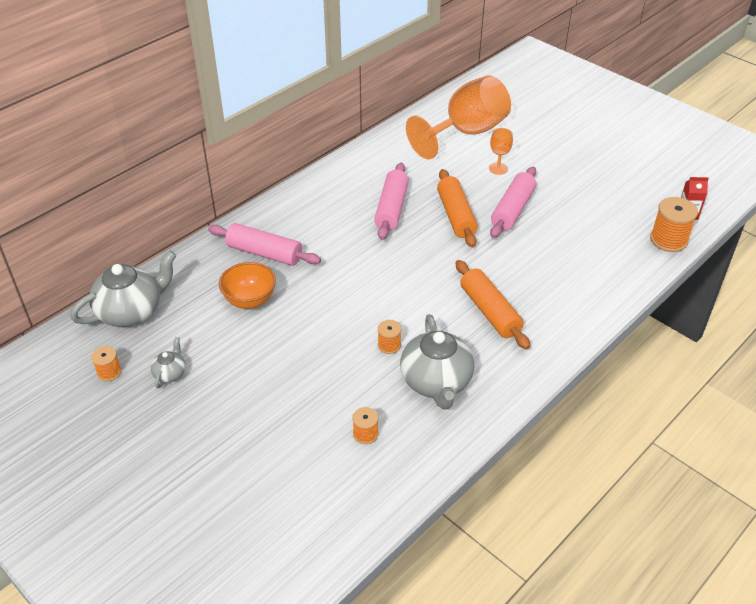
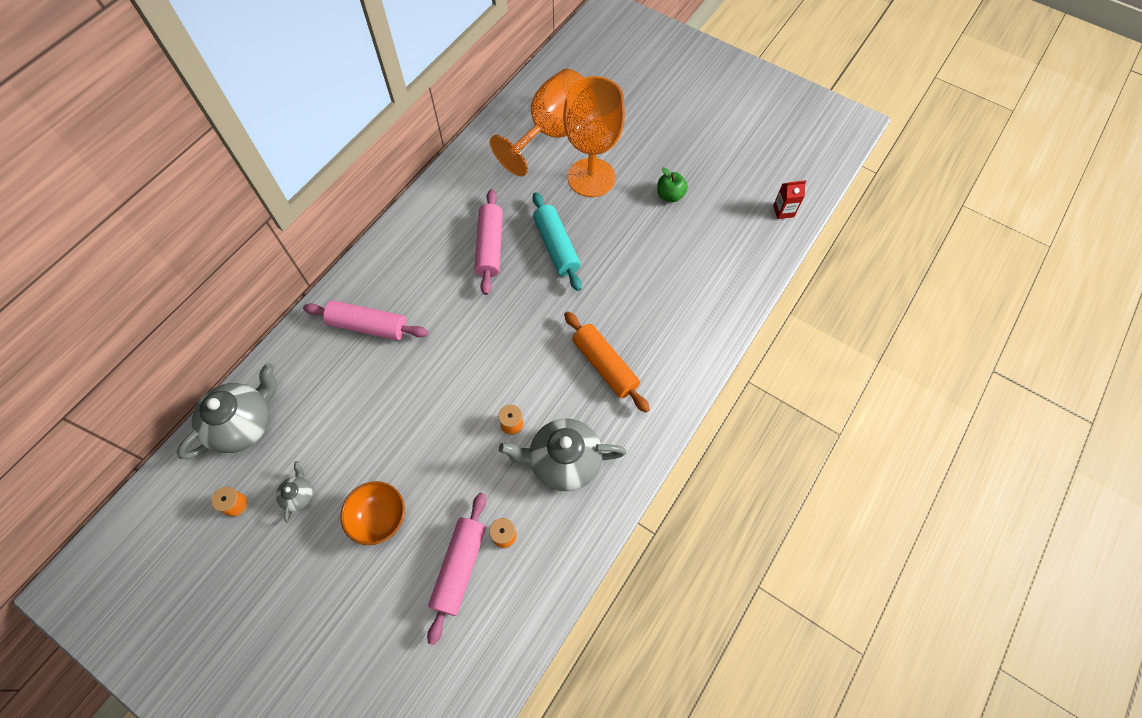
camera: 10 degrees left, 20 degrees up
orange bowl [219,262,276,309] -> orange bowl moved to [340,481,405,545]
grey teapot [400,314,474,410] -> grey teapot turned 105 degrees clockwise [499,418,626,491]
orange rolling pin [437,169,478,248] -> turquoise rolling pin [533,192,582,291]
orange goblet [489,128,513,175] -> orange goblet [563,76,625,197], size x2.45
pink rolling pin [490,167,536,238] -> pink rolling pin moved to [427,493,486,645]
orange spool [650,197,698,252] -> none
none -> green apple [657,167,688,202]

